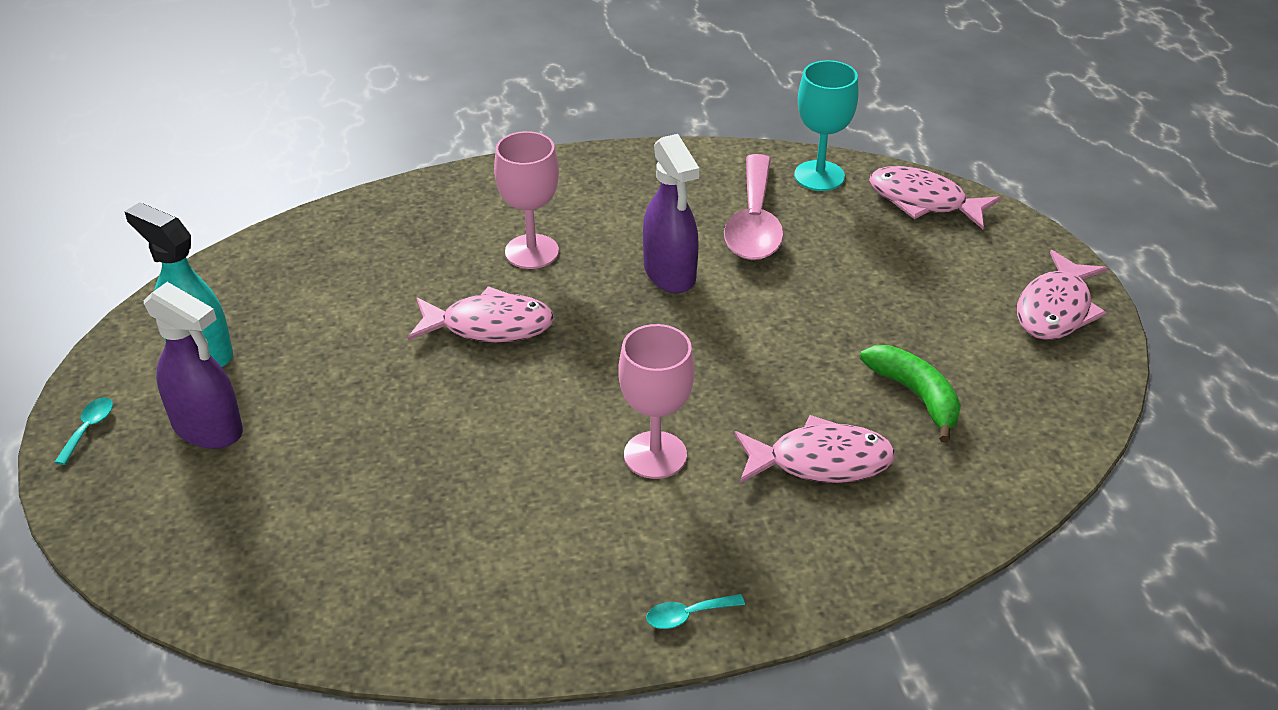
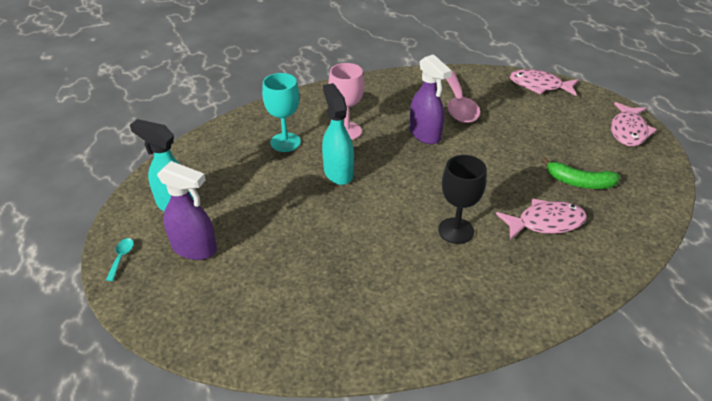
camera: 10 degrees left, 0 degrees up
pink fish [408,286,554,342] -> turquoise spray bottle [322,83,354,185]
pink goblet [619,324,695,479] -> black goblet [438,155,487,244]
turquoise spoon [646,594,745,629] -> none
turquoise goblet [794,60,859,191] -> turquoise goblet moved to [262,73,301,152]
green banana [860,345,961,443] -> green banana turned 150 degrees clockwise [541,157,620,189]

